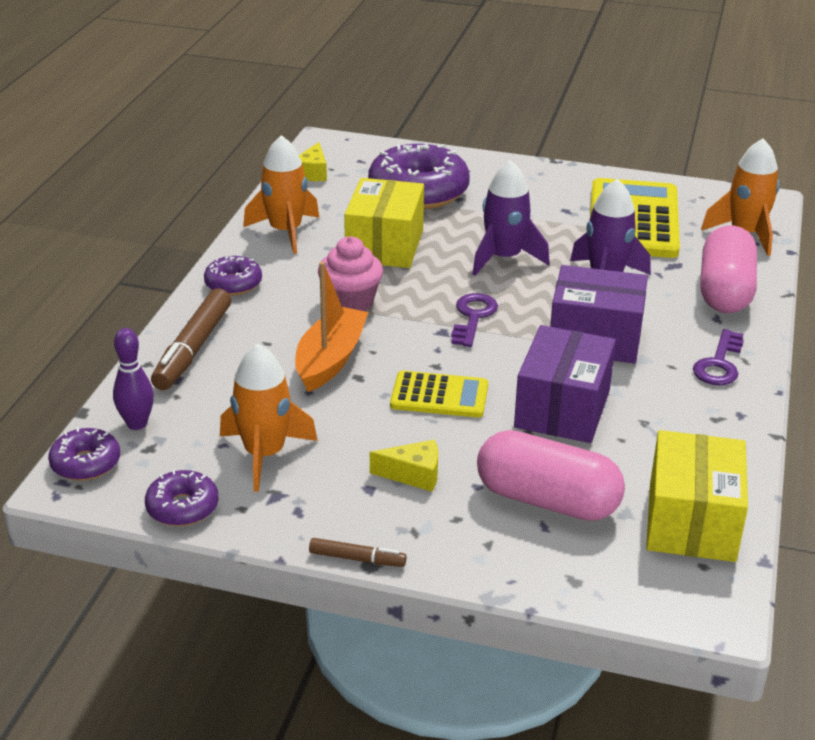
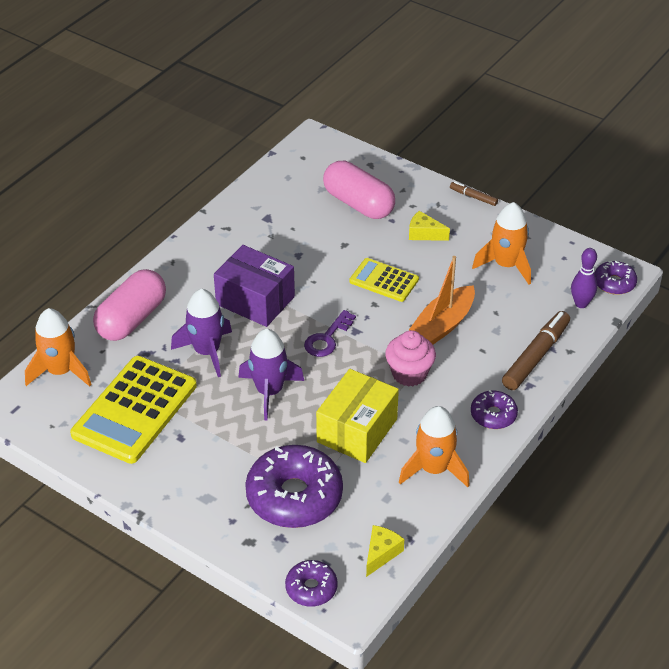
camera: 160 degrees left, 10 degrees up
purple donut [145,470,219,526] -> purple donut moved to [285,560,337,607]
purple box [514,325,616,443] -> none
yellow box [646,430,748,562] -> none
purple key [693,329,744,385] -> none

